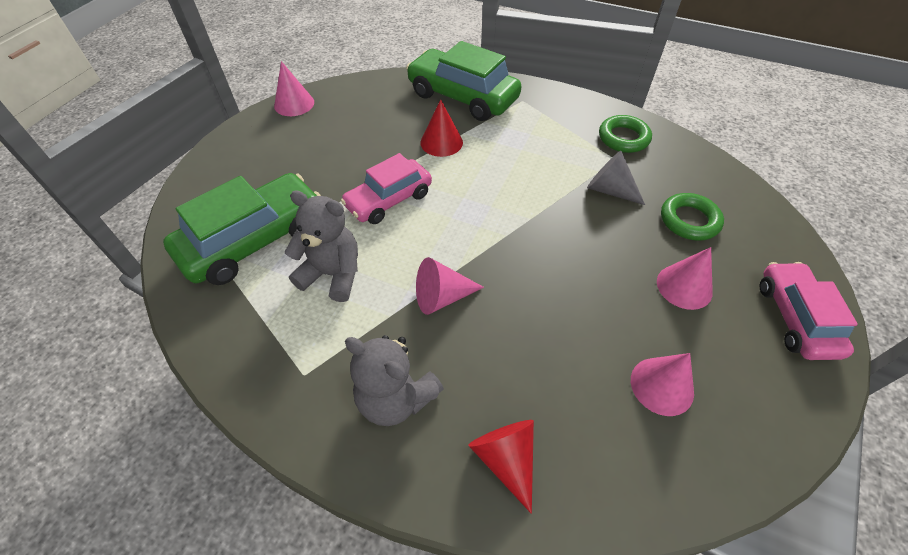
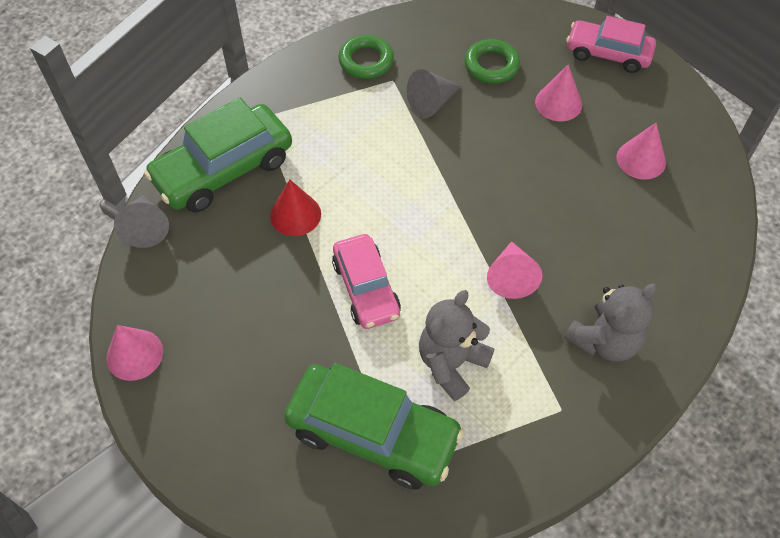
camera: 70 degrees left, 5 degrees up
green car [163,173,321,285] -> green car turned 135 degrees clockwise [284,363,464,489]
red cone [468,420,534,514] -> none
none -> grey cone [114,195,169,248]

